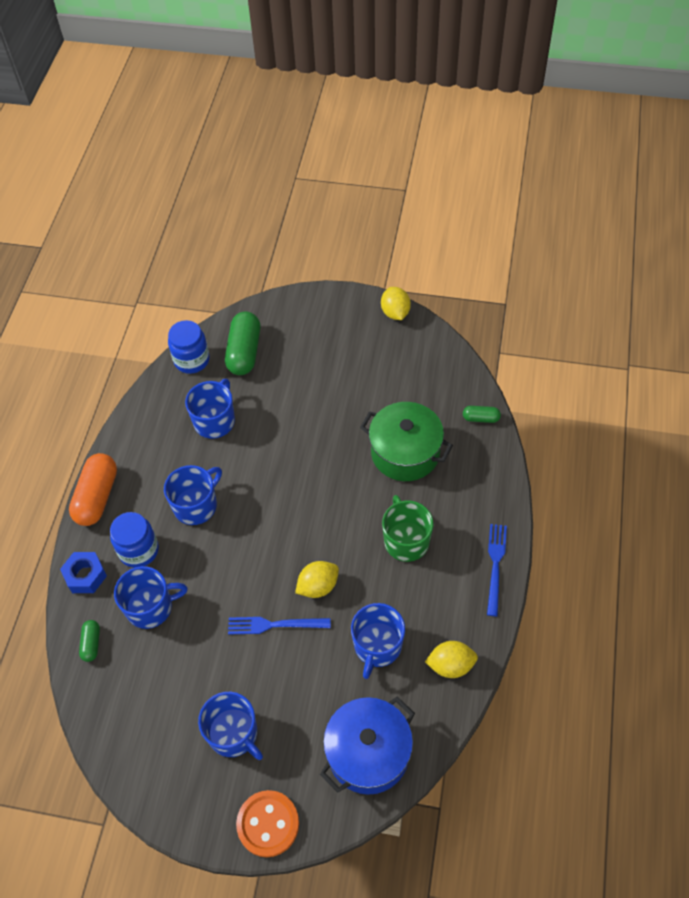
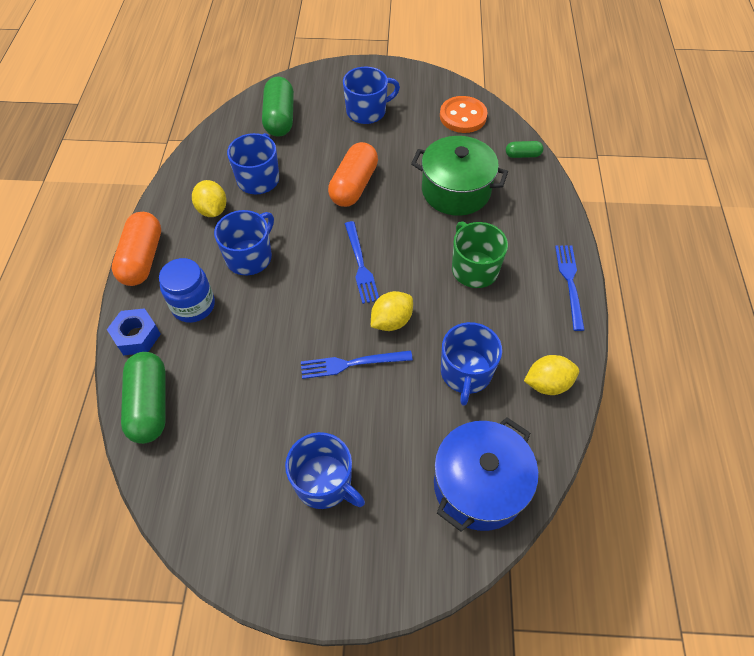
camera: 10 degrees left, 0 degrees up
green capsule [79,620,100,662] -> green capsule [121,352,166,444], size x2.00
blue mug [114,566,188,629] -> blue mug moved to [343,66,400,124]
blue jar [168,320,210,374] -> none
orange button [236,790,299,857] -> orange button moved to [440,96,488,133]
yellow lemon [381,287,411,320] -> yellow lemon moved to [192,180,227,217]
none -> orange capsule [328,142,378,207]
none -> blue fork [345,221,379,304]

